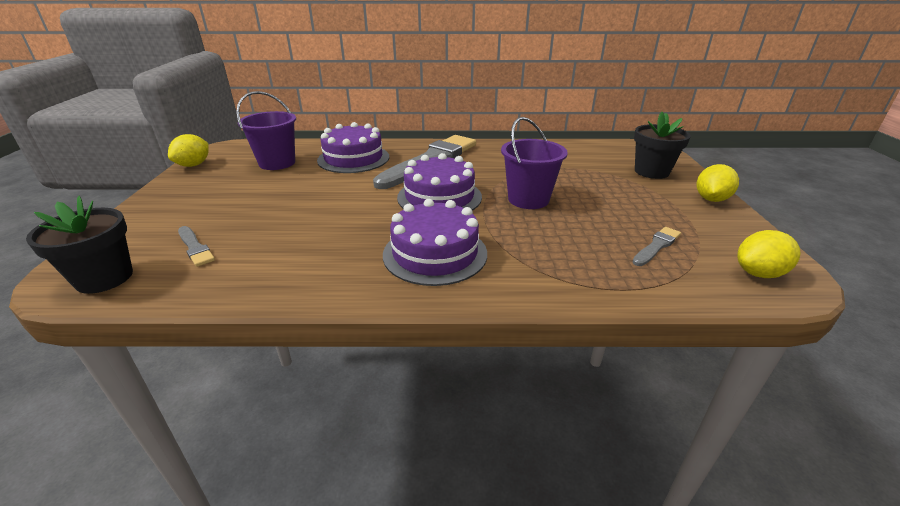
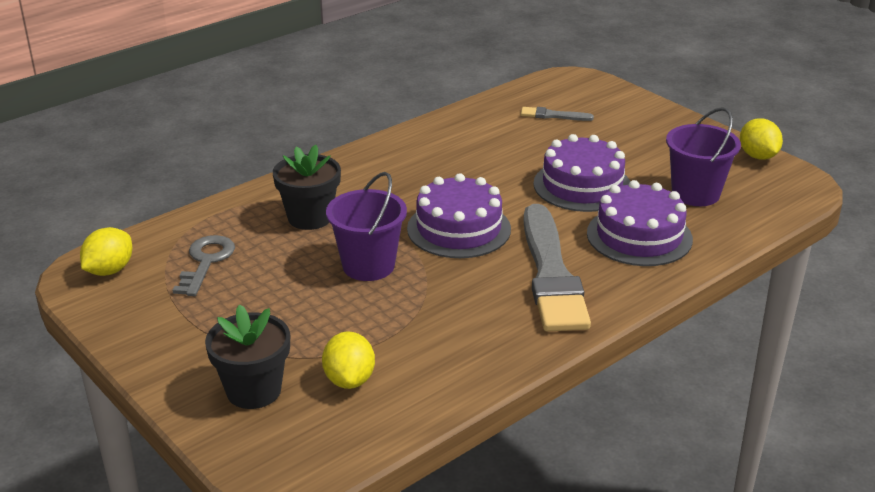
camera: 140 degrees right, 0 degrees up
black flower pot [26,196,133,294] -> black flower pot moved to [273,145,341,230]
purple cake [383,199,487,286] -> purple cake moved to [533,134,630,212]
grey brush [632,227,681,266] -> grey key [172,235,235,296]
yellow lemon [697,164,739,202] -> yellow lemon moved to [322,332,375,389]

